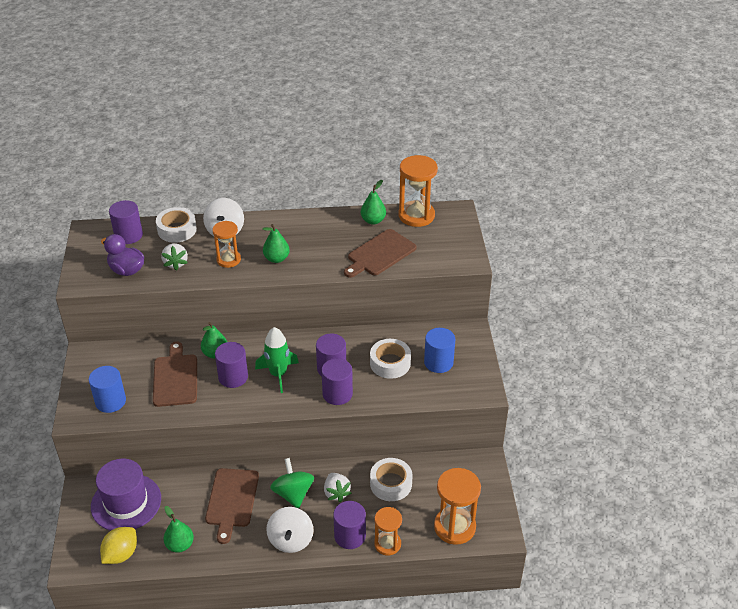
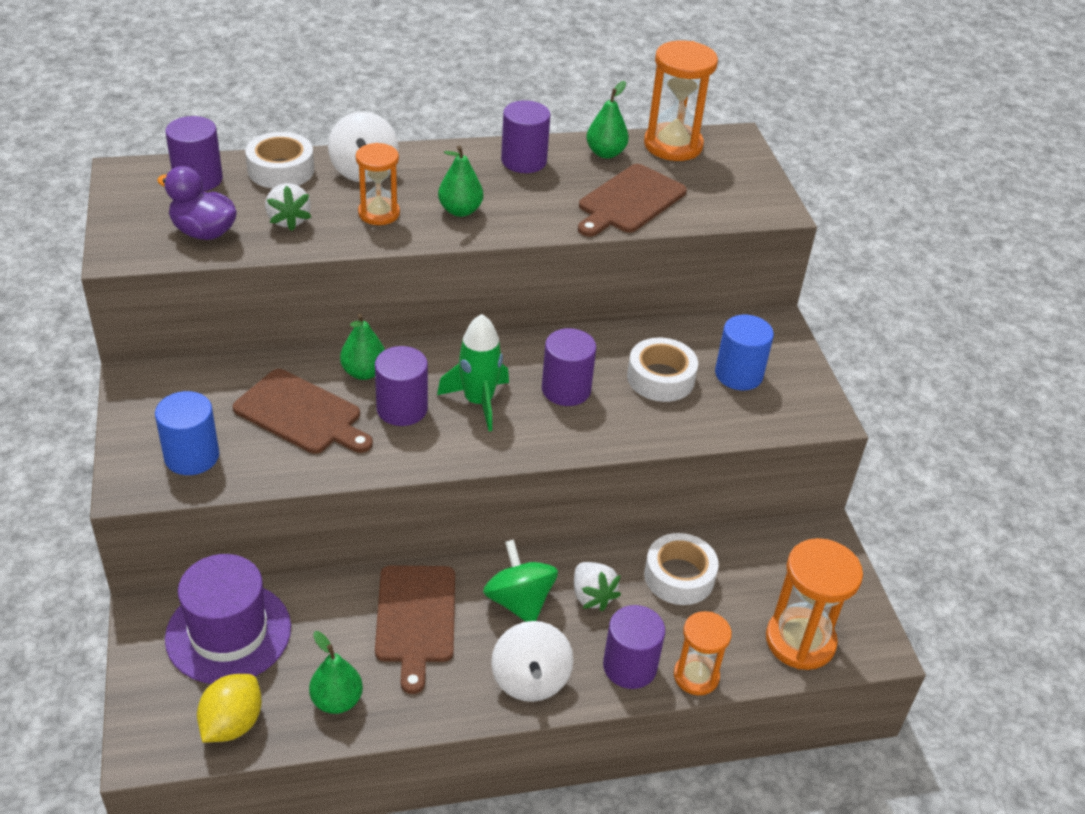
camera: 10 degrees left, 0 degrees up
brown cutting board [153,341,197,407] -> brown cutting board turned 135 degrees clockwise [233,369,373,454]
purple cylinder [321,358,353,405] -> purple cylinder moved to [501,100,551,173]

